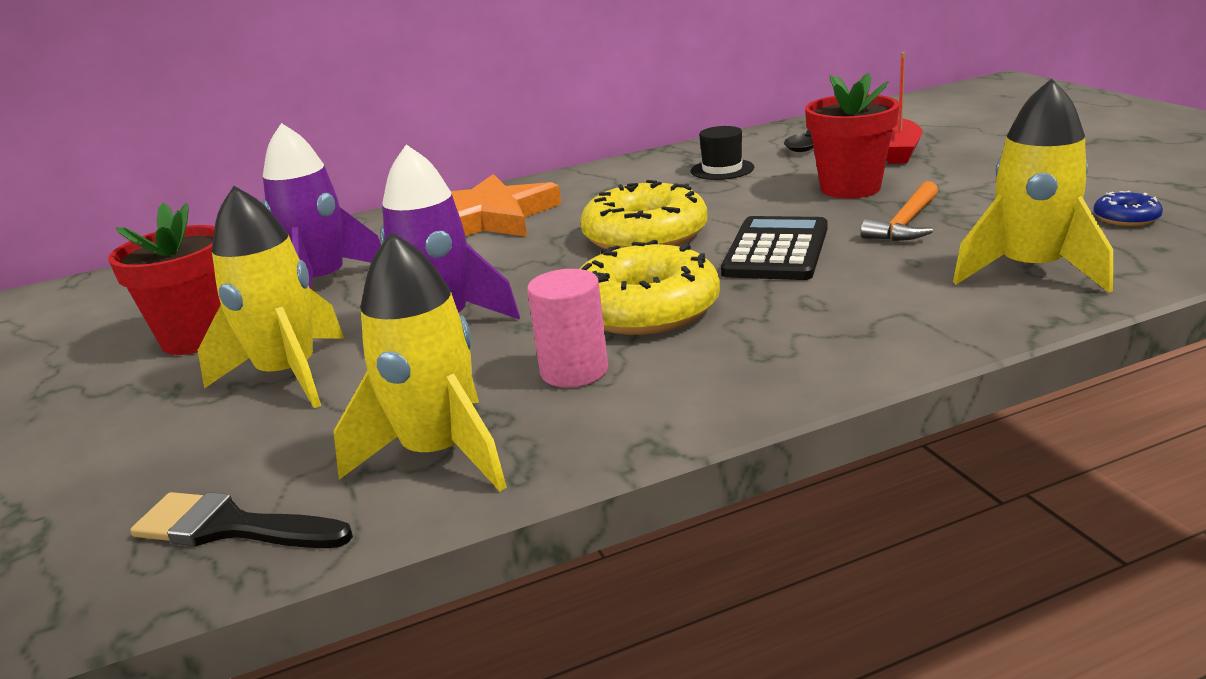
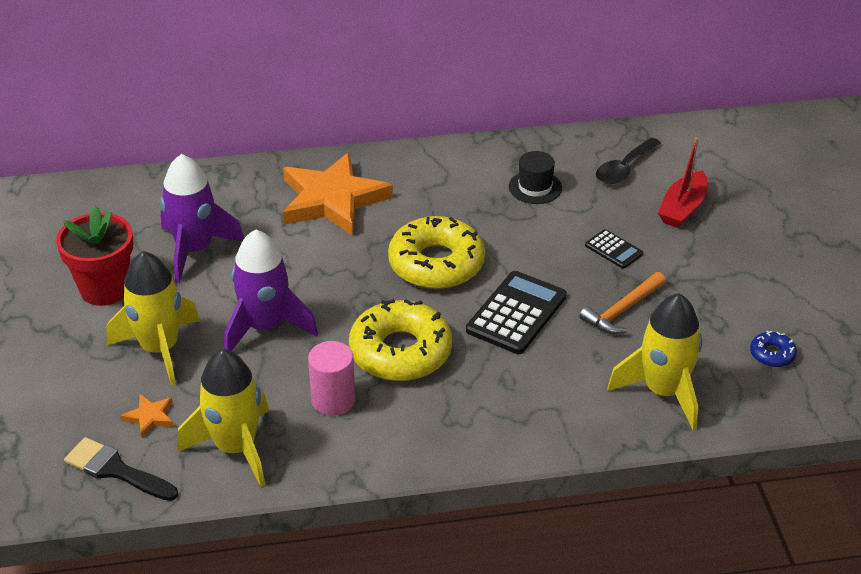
camera: 10 degrees right, 15 degrees up
red flower pot [805,73,899,198] -> black calculator [585,229,643,269]
none -> orange star [120,394,174,438]

